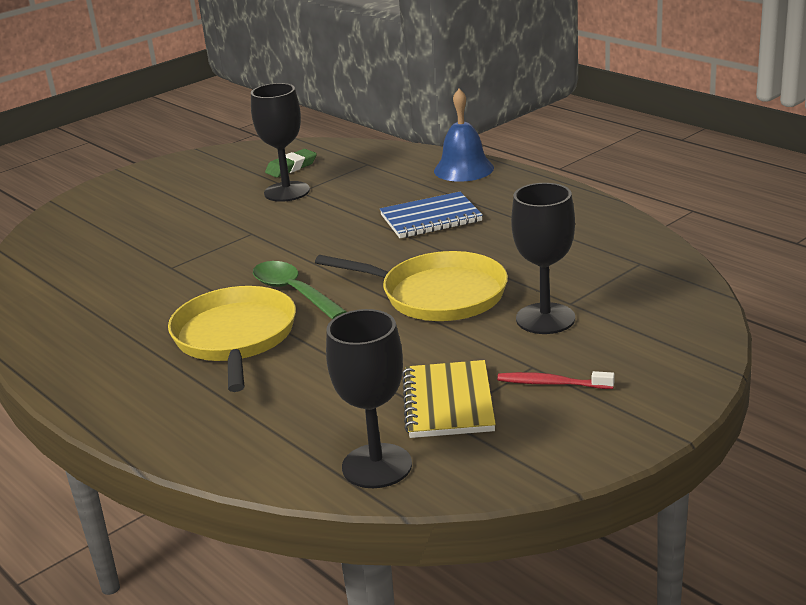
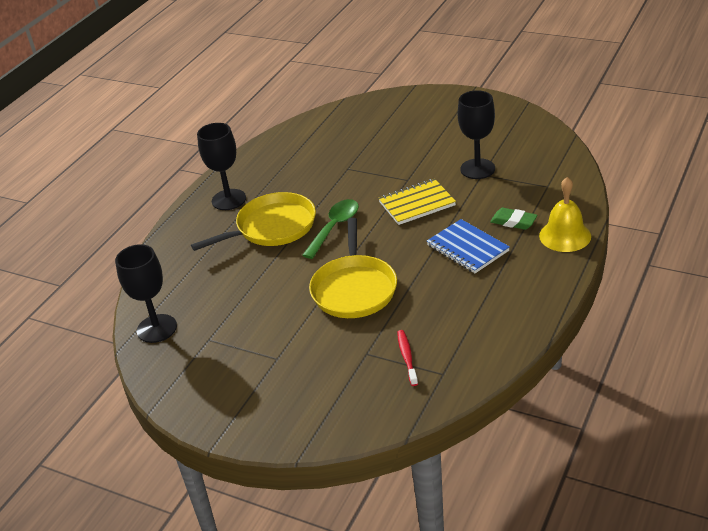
camera: 70 degrees right, 10 degrees up
green eraser [265,149,317,178] -> green eraser moved to [490,208,538,230]
yellow notebook [402,360,496,438] -> yellow notebook moved to [378,179,456,225]
blue bell [434,89,494,182] -> yellow bell [539,177,591,252]
red toothbrush [497,371,615,389] -> red toothbrush moved to [397,330,418,386]
black goblet [511,183,575,334] -> black goblet moved to [197,123,246,210]

